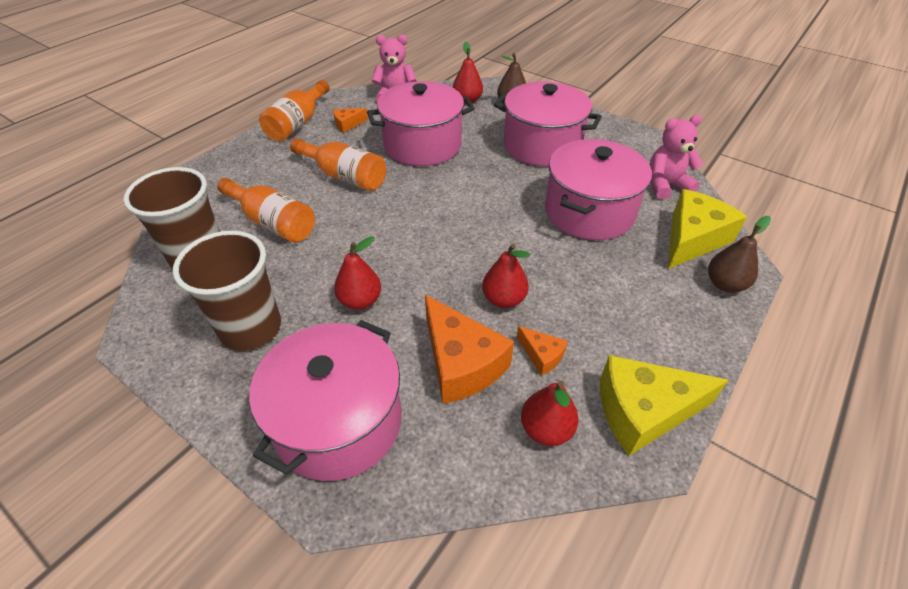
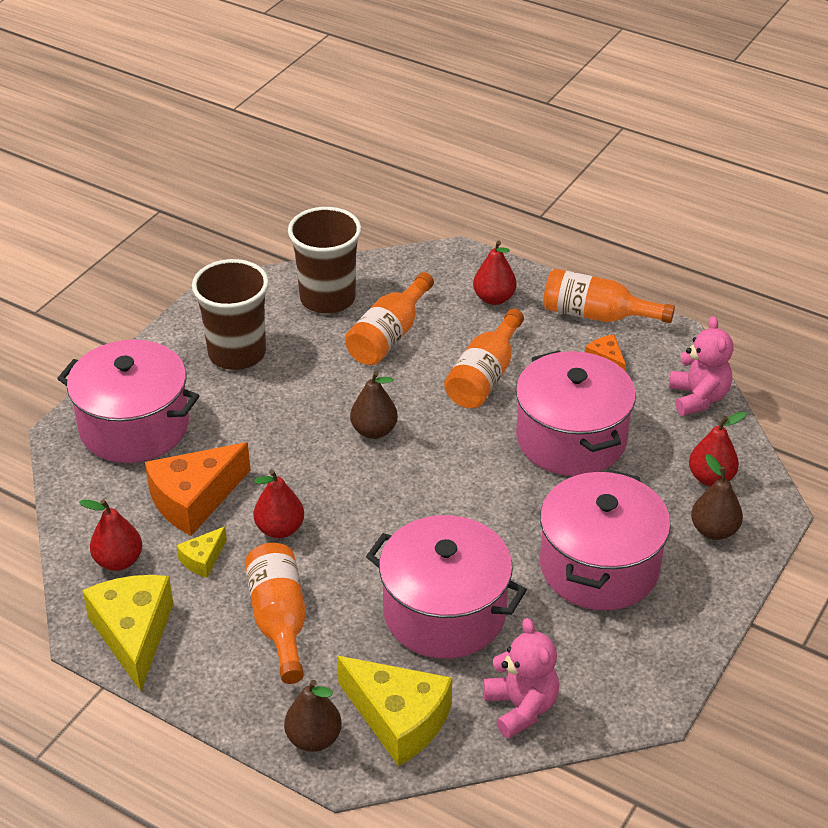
camera: 85 degrees right, 5 degrees down
red pear [334,236,381,310] -> red pear moved to [473,241,517,305]
orange cheese [517,326,568,376] -> yellow cheese [176,527,227,578]
none -> orange bottle [245,543,306,684]
none -> brown pear [350,371,398,439]

